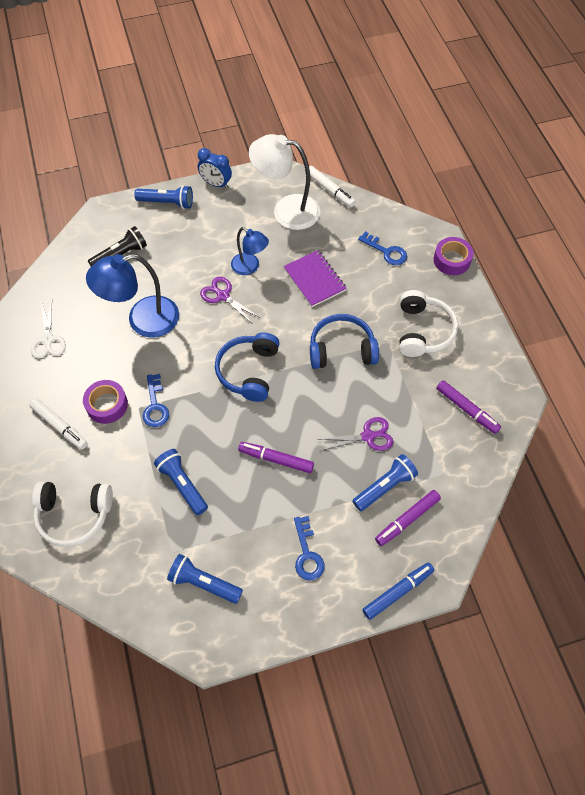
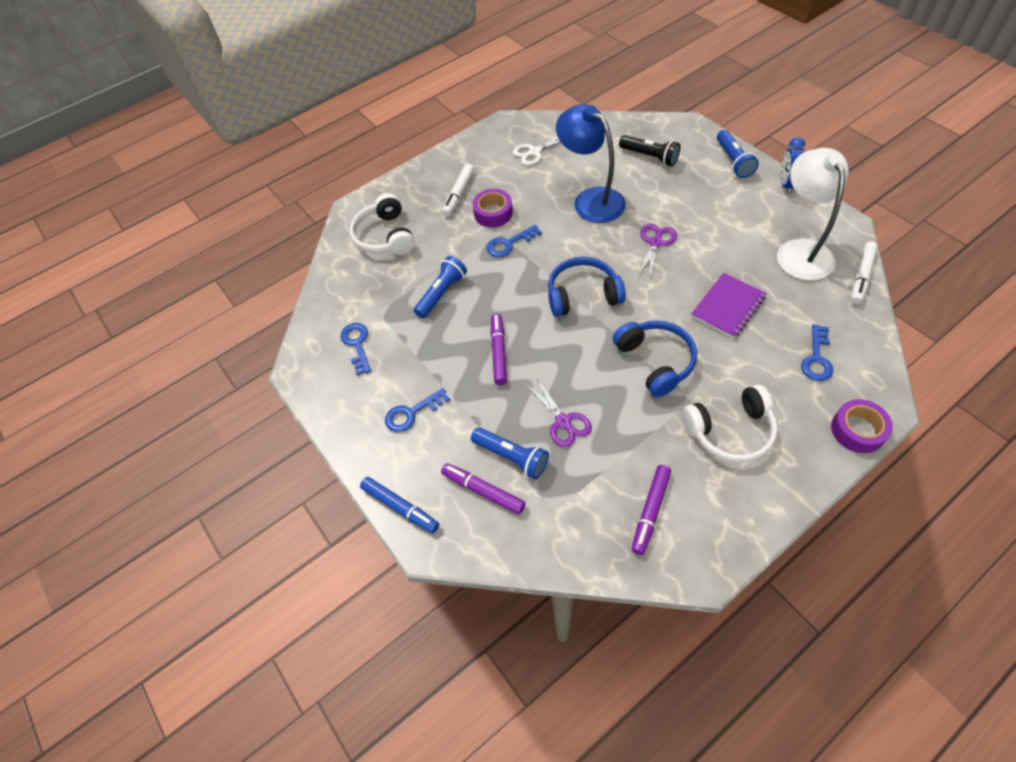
camera: 75 degrees right, 5 degrees down
blue flashlight [167,554,243,604] -> blue key [340,323,371,375]
blue lamp [231,227,269,275] -> none

